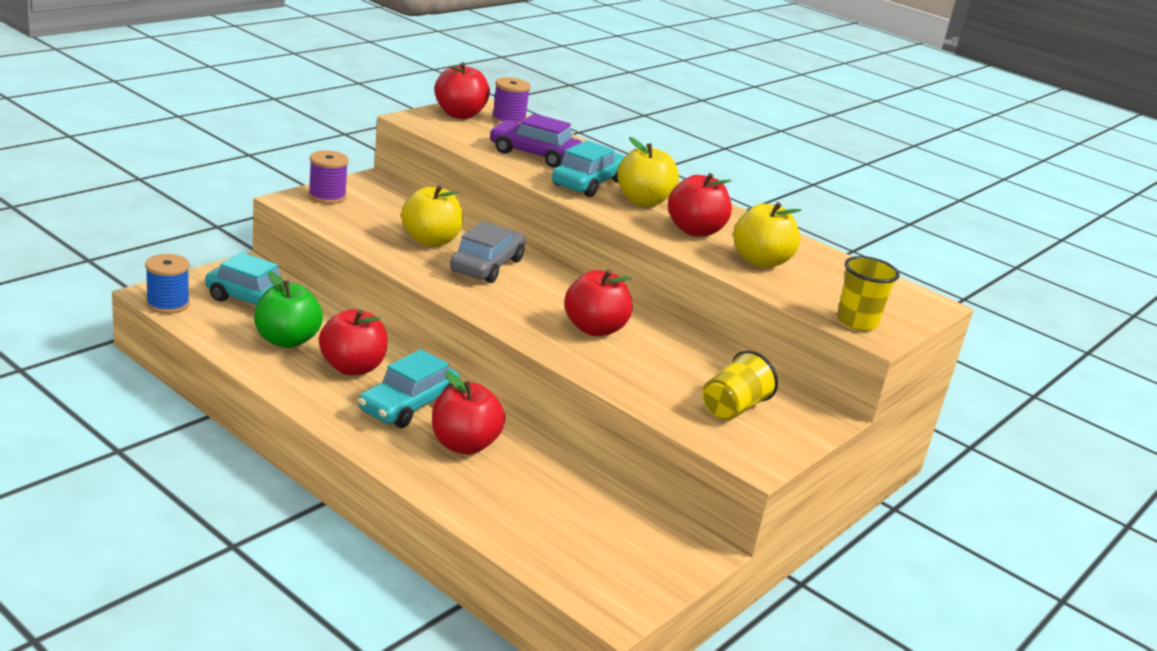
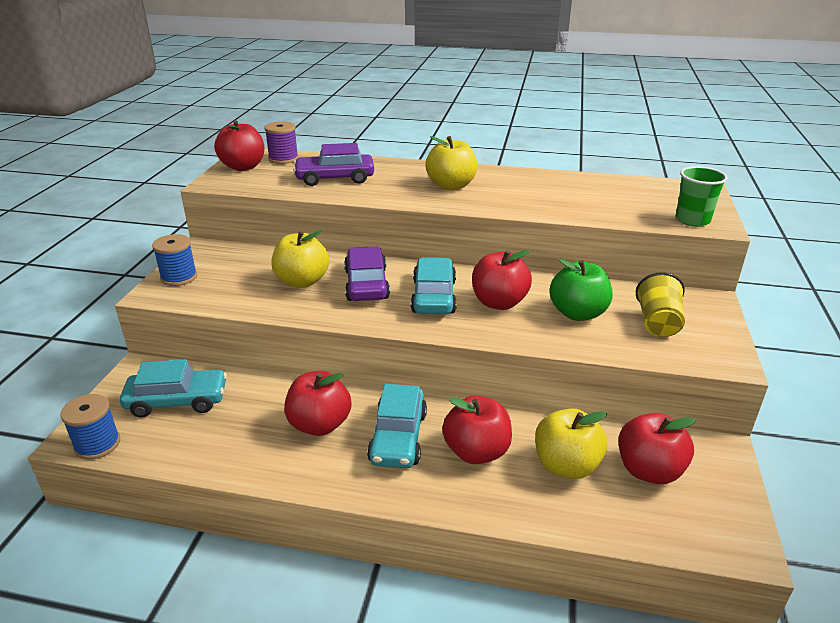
camera: 25 degrees left, 5 degrees up
green apple [254,272,323,348] -> green apple moved to [549,259,612,321]
purple spool [308,150,349,204] -> blue spool [152,234,197,286]
grey car [450,221,526,283] -> purple car [344,246,390,301]
turquoise car [552,140,625,197] -> turquoise car moved to [411,257,457,314]
red apple [668,173,732,237] -> red apple moved to [619,413,696,484]
yellow apple [733,202,802,268] -> yellow apple moved to [535,408,608,479]
yellow cup [837,256,900,331] -> green cup [676,166,728,227]

